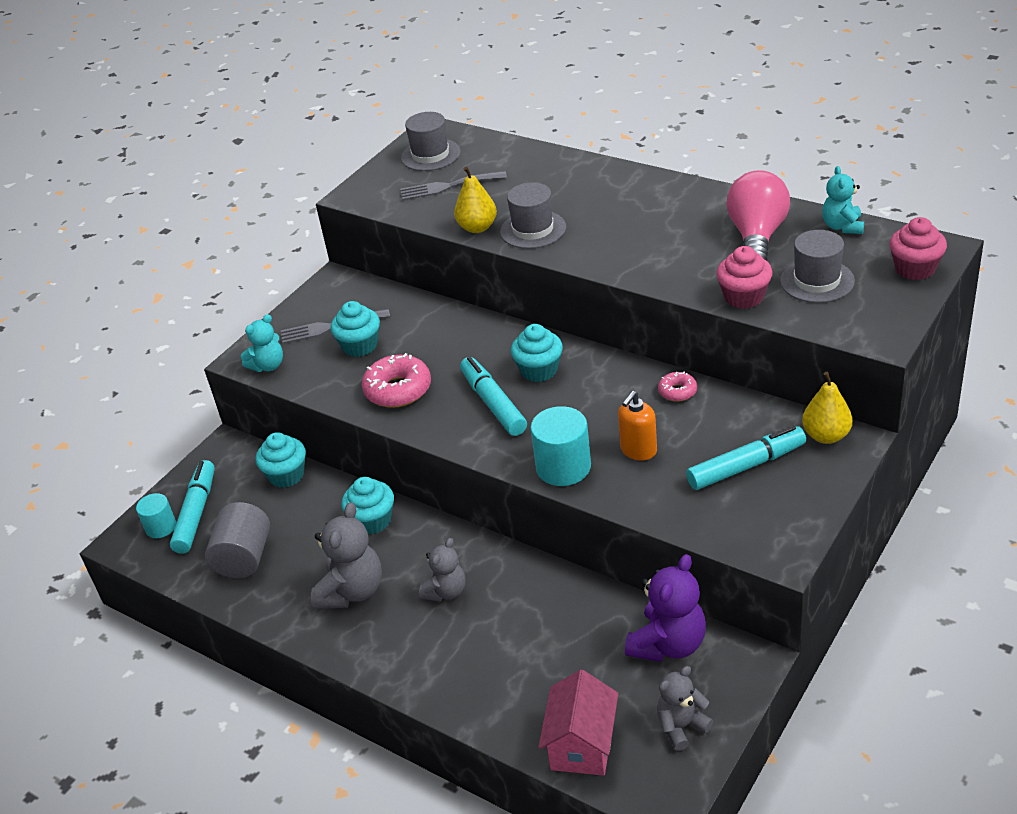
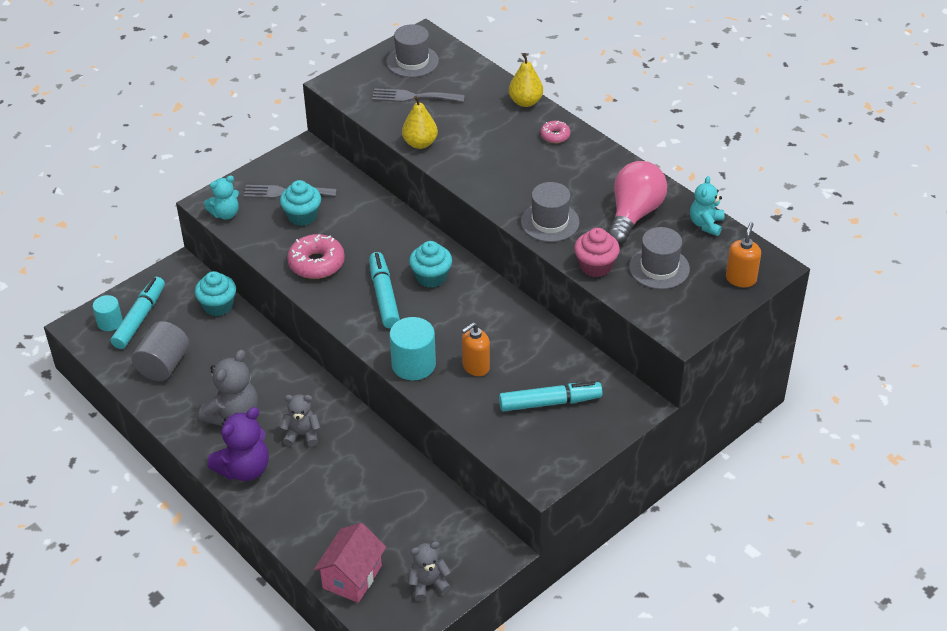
camera: 10 degrees right, 5 degrees up
turquoise cupcake [341,477,394,534] -> none
grey teddy bear [419,538,466,602] -> grey teddy bear turned 135 degrees counterclockwise [280,394,321,447]
grey hat [500,182,566,249] -> grey hat moved to [521,182,580,242]
purple teddy bear [625,554,706,662] -> purple teddy bear moved to [207,407,269,481]
pink donut [658,372,697,402] -> pink donut moved to [540,121,570,143]
yellow pear [802,372,853,444] -> yellow pear moved to [509,53,543,107]
pink cupcake [889,217,947,280] -> orange soap dispenser [726,222,761,287]

